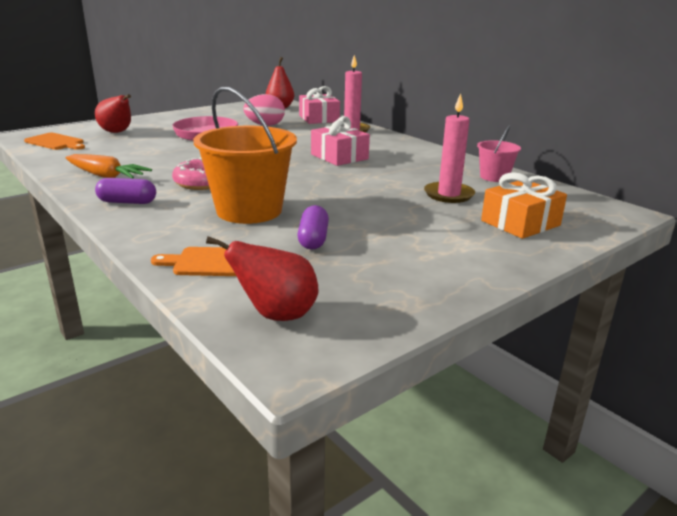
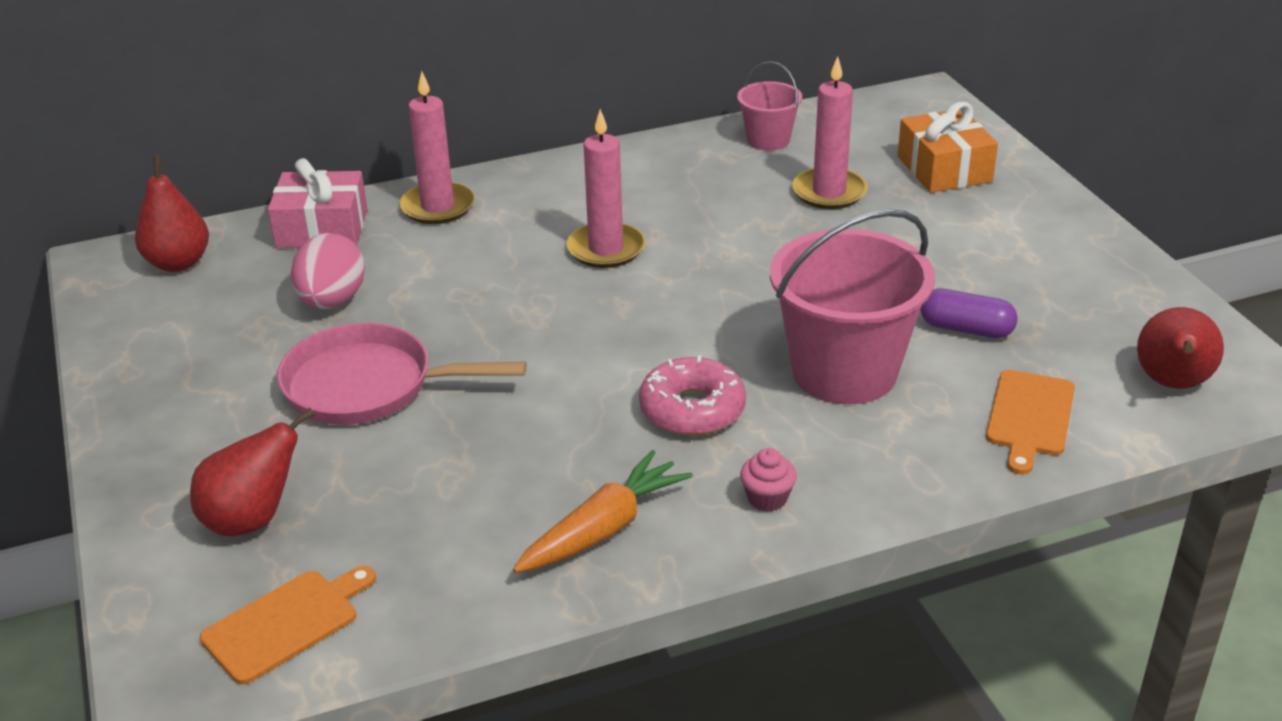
camera: 70 degrees left, 10 degrees up
purple capsule [95,178,156,204] -> pink cupcake [740,448,797,512]
orange bucket [193,87,297,224] -> pink bucket [770,209,935,404]
pink gift [311,116,370,166] -> pink candle [566,109,645,268]

